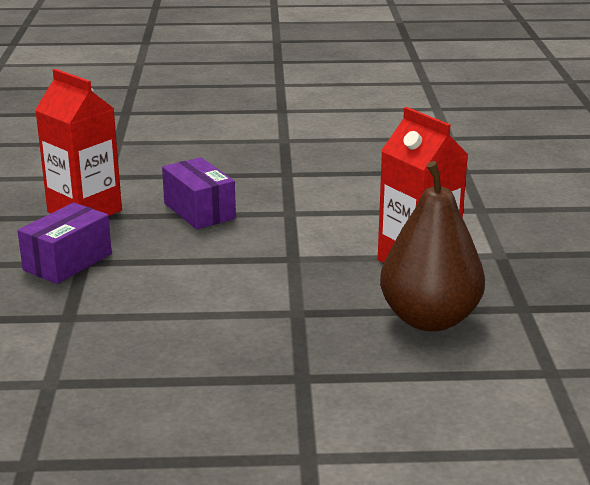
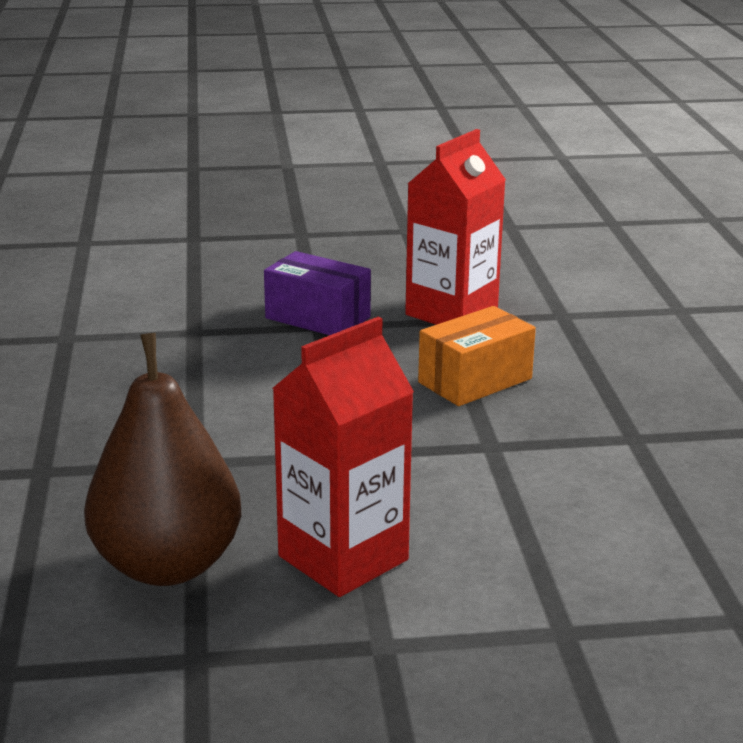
camera: 85 degrees right, 0 degrees up
purple box [162,157,236,229] -> orange box [418,306,536,406]

